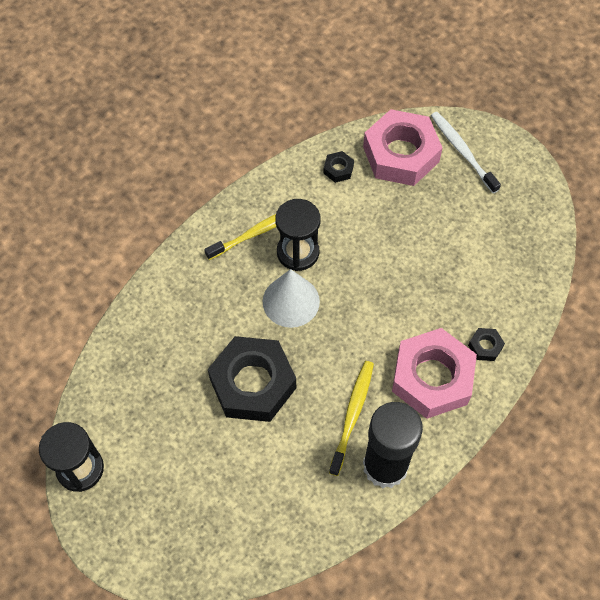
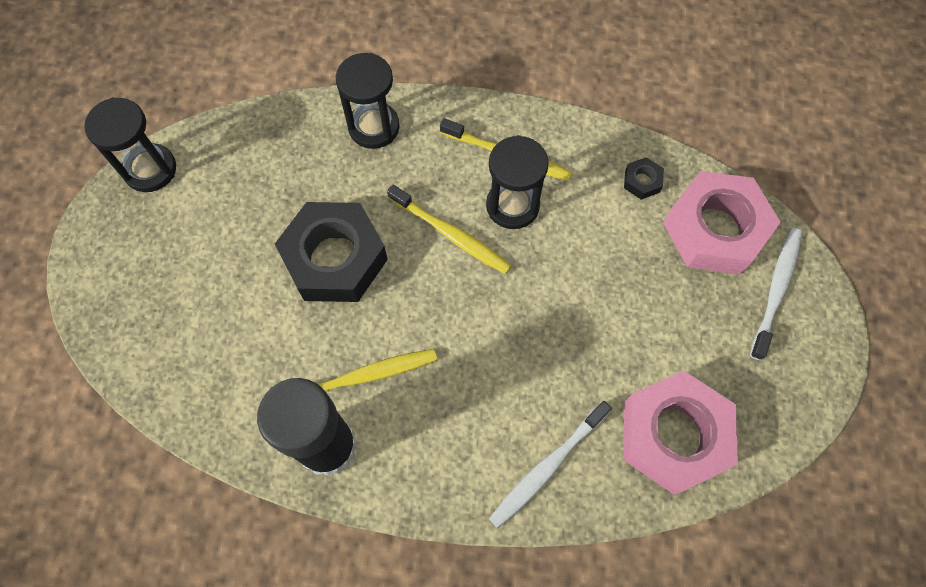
camera: 55 degrees right, 5 degrees up
white cone [263,269,320,328] -> yellow toothbrush [387,185,512,274]
pink nut [392,328,477,419] -> pink nut moved to [623,370,738,495]
black nut [468,328,505,361] -> white toothbrush [489,401,612,528]
none -> black hourglass [336,53,400,149]

